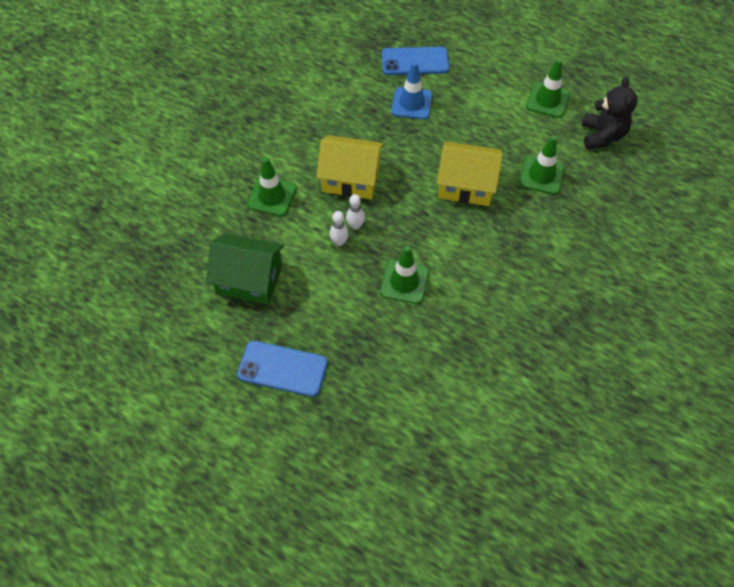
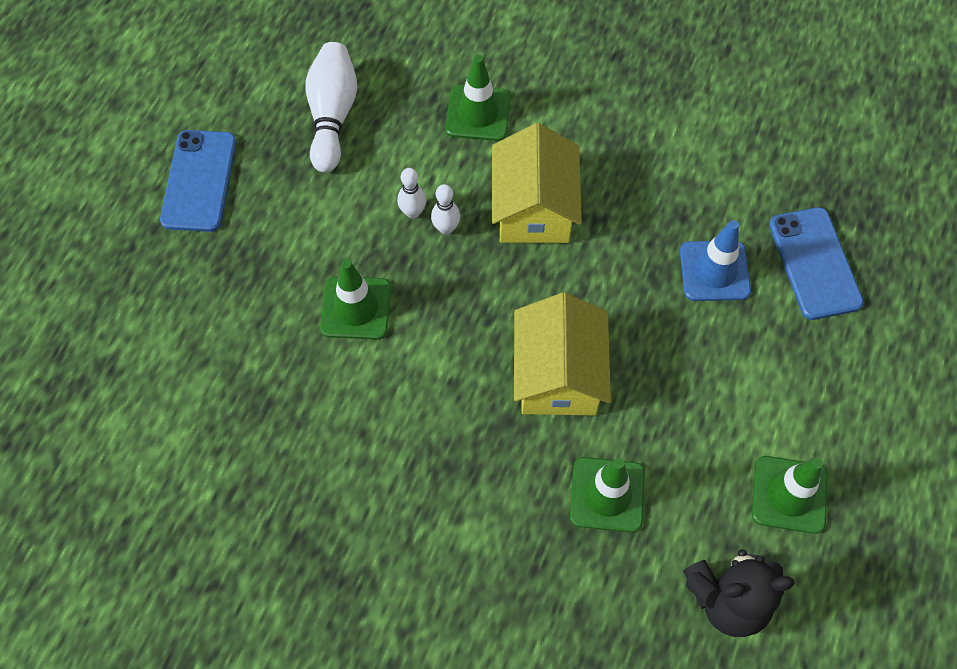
camera: 80 degrees right, 5 degrees up
green house [206,233,284,305] -> white bowling pin [305,42,358,173]

